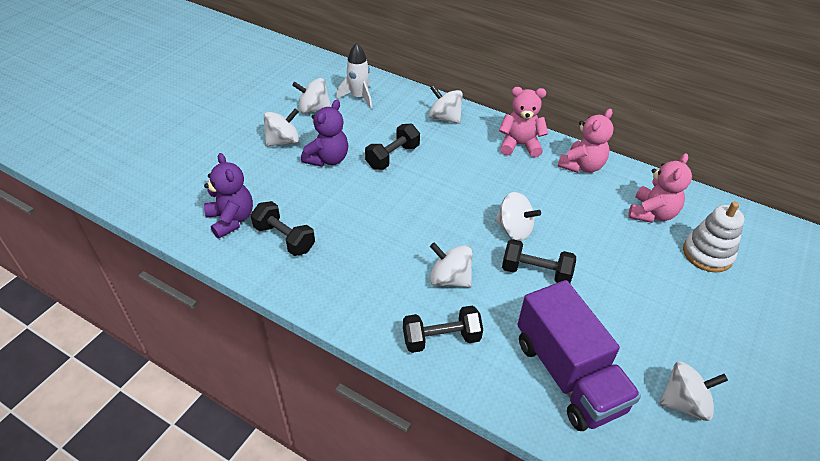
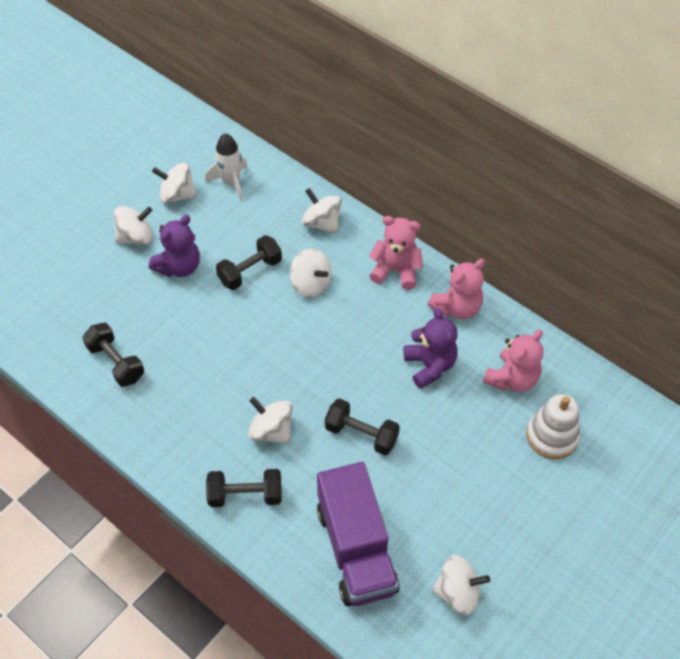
camera: 10 degrees right, 10 degrees up
purple teddy bear [204,153,253,239] -> purple teddy bear moved to [404,308,458,389]
white spinning top [495,192,541,241] -> white spinning top moved to [290,248,332,298]

